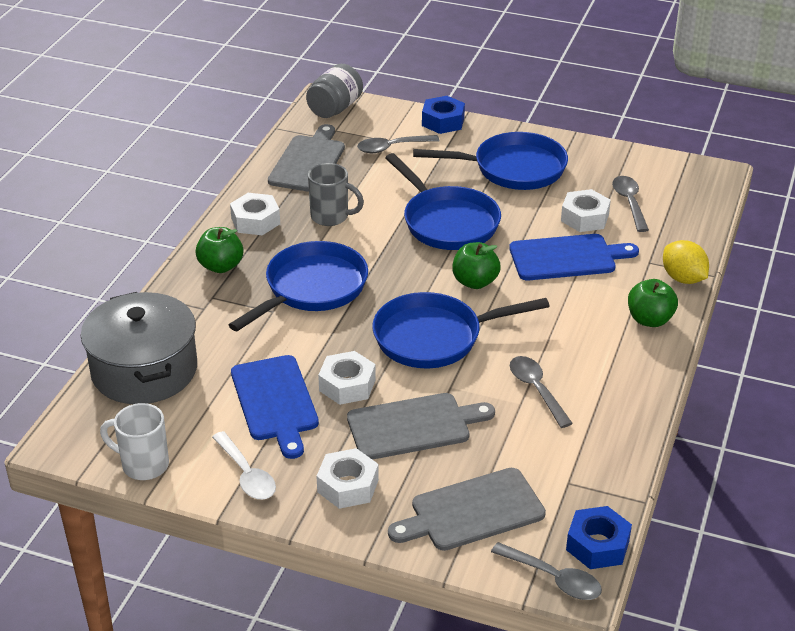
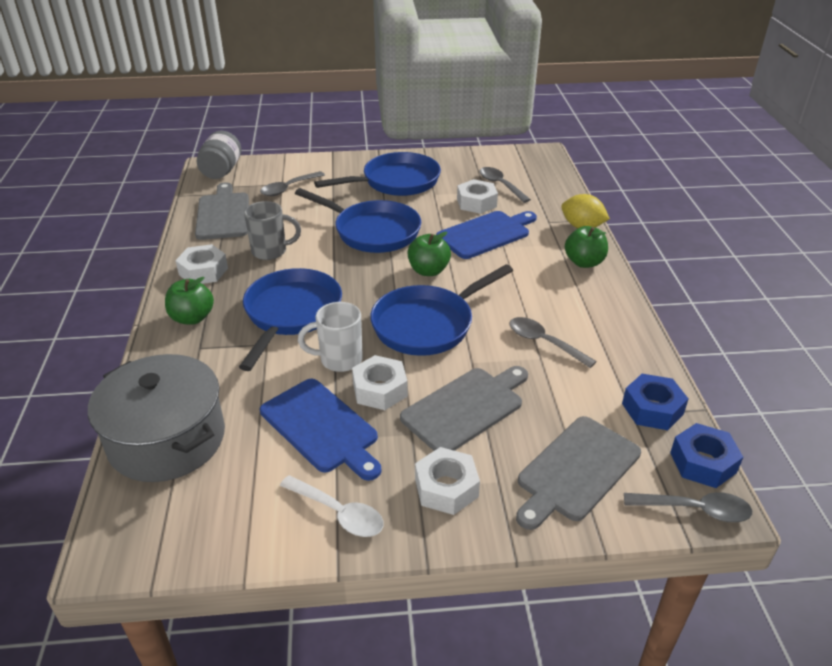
camera: 25 degrees left, 0 degrees up
white mug [100,403,169,480] -> white mug moved to [298,302,363,372]
blue nut [422,96,465,134] -> blue nut moved to [622,374,688,430]

